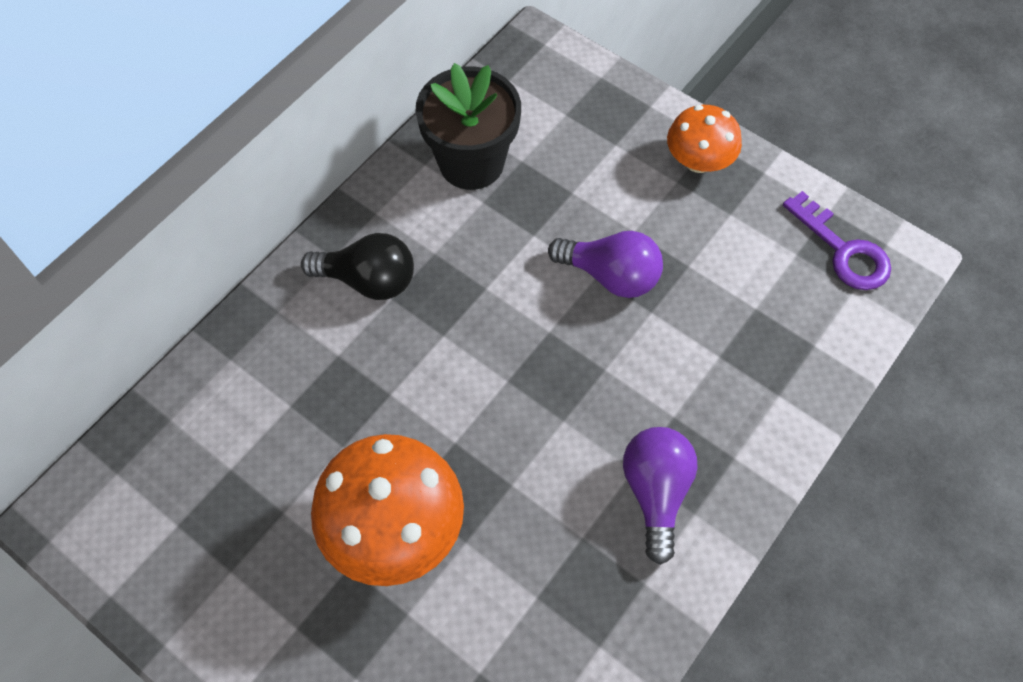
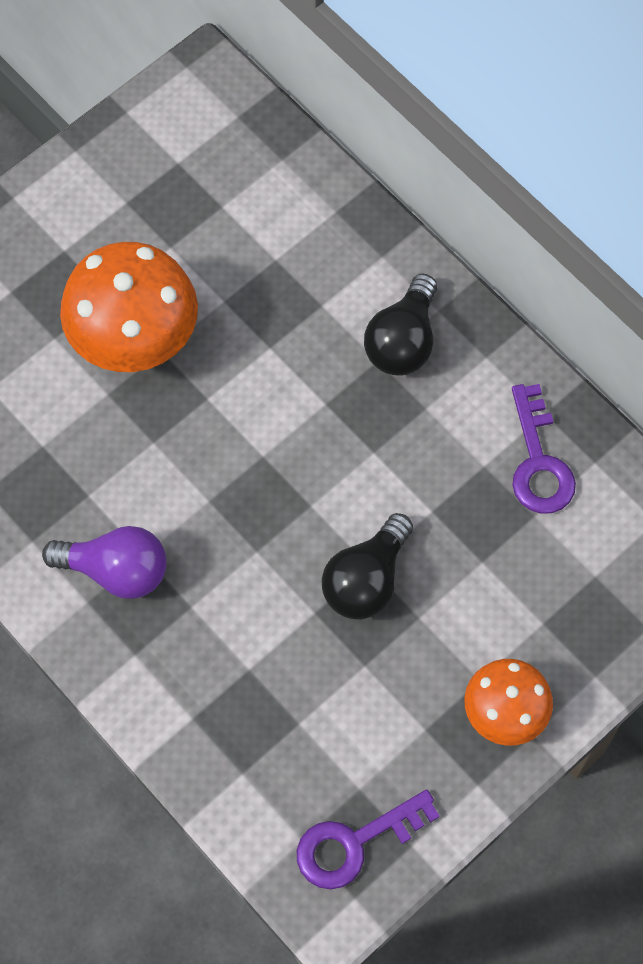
camera: 100 degrees right, 5 degrees up
black flower pot [416,63,521,190] -> purple key [512,384,576,514]
purple light bulb [548,231,663,298] -> black light bulb [322,513,413,620]

